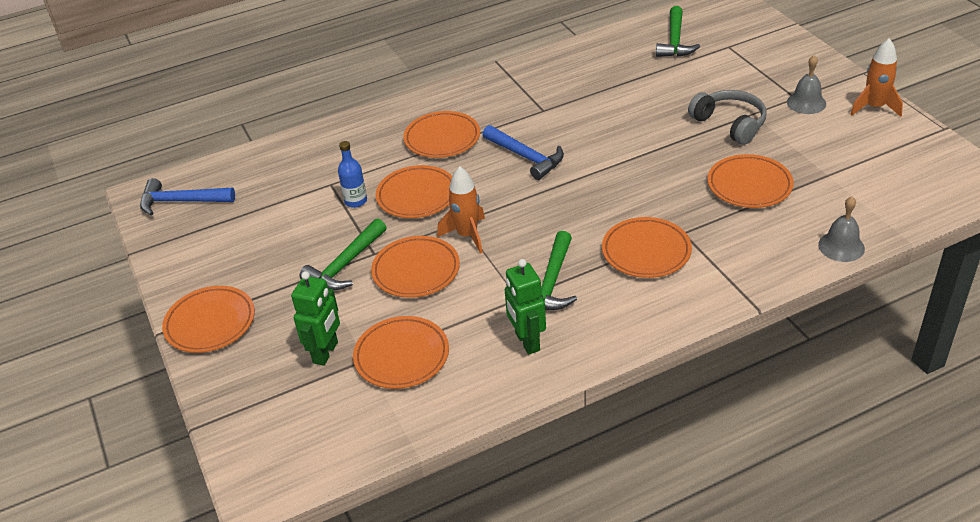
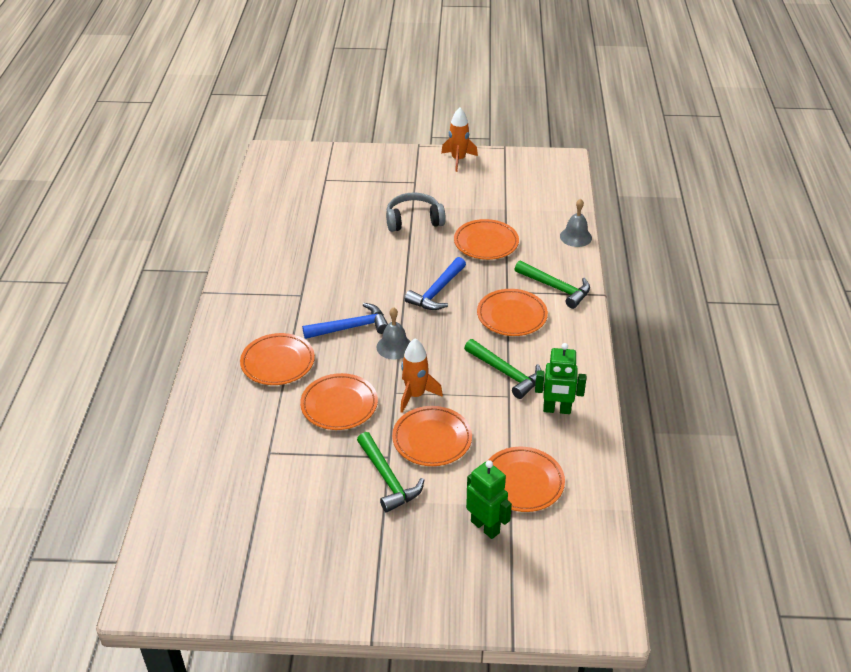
camera: 65 degrees left, 0 degrees up
blue hammer [140,178,235,216] -> blue hammer moved to [405,257,466,310]
orange plate [162,286,255,353] -> none
blue bottle [338,141,367,208] -> none
green hammer [656,6,700,57] -> green hammer moved to [515,260,590,309]
grey bell [787,55,826,114] -> grey bell moved to [377,307,411,360]

